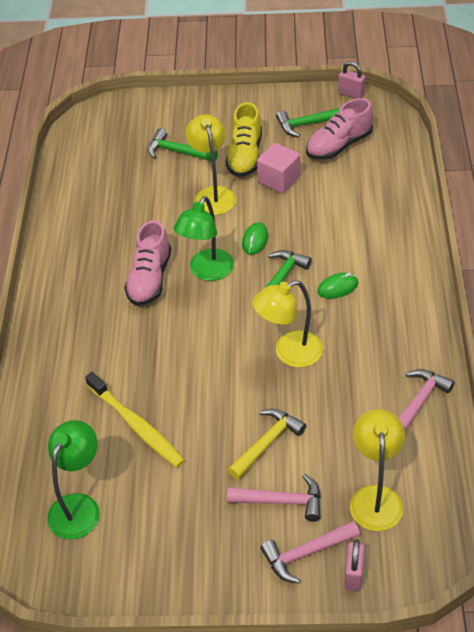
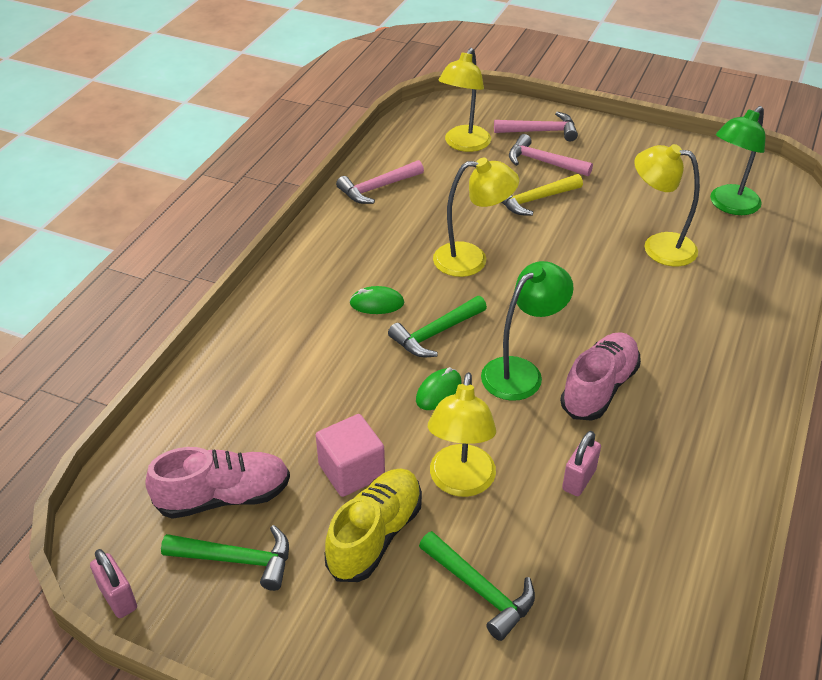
camera: 160 degrees left, 5 degrees down
yellow toothbrush [85,372,185,467] -> yellow lamp [634,144,700,267]
pink padlock [344,539,365,591] -> pink padlock moved to [562,431,601,496]

